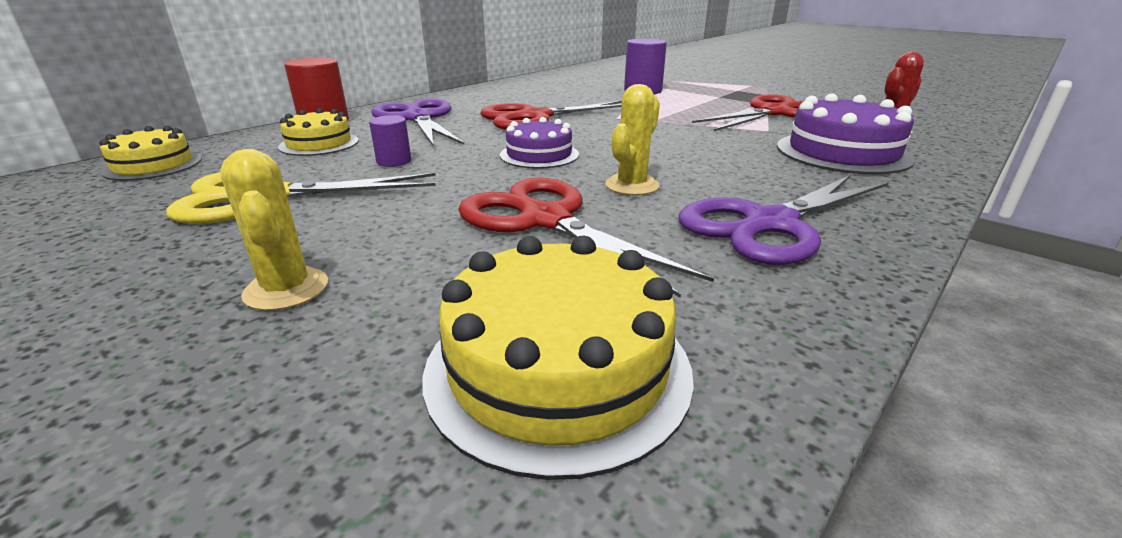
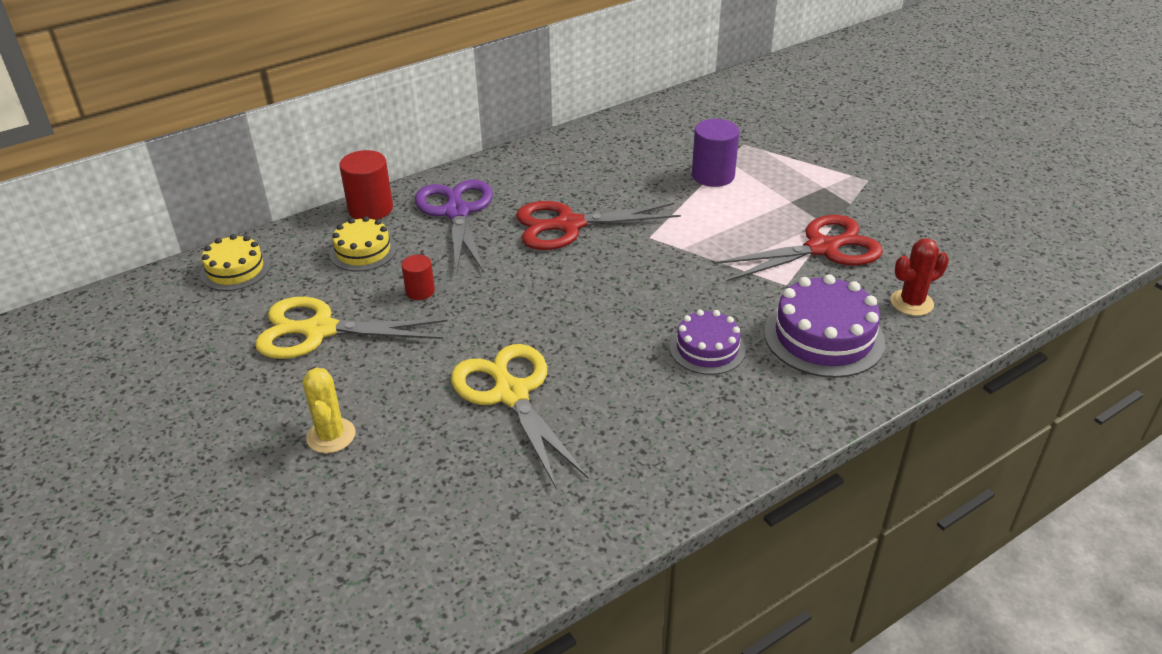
camera: 15 degrees right, 10 degrees up
purple cylinder [369,115,411,167] -> red cylinder [401,255,435,300]
yellow cake [422,236,694,480] -> none
red scissors [458,178,714,298] -> yellow scissors [451,344,588,490]
purple cake [500,117,579,169] -> purple cake moved to [670,310,746,375]
yellow cactus [605,84,660,195] -> none
purple scissors [679,175,889,265] -> none

